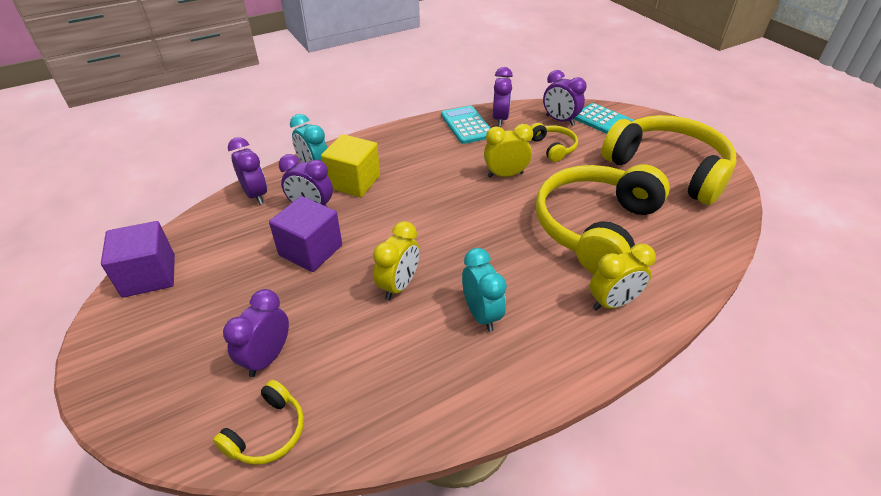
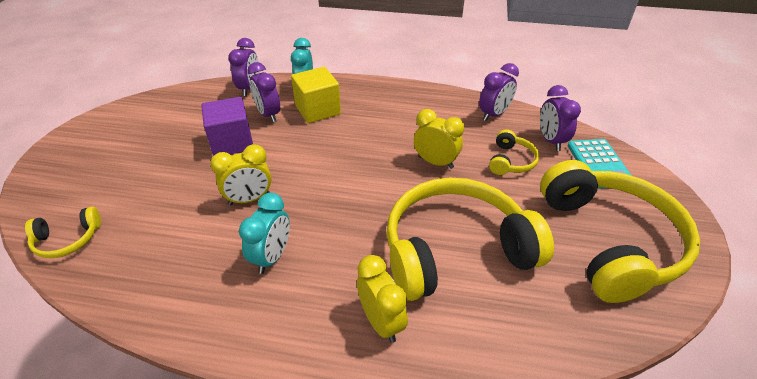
camera: 40 degrees right, 0 degrees up
purple cube [101,221,175,298] -> none
purple clock [223,289,289,377] -> none
turquoise calculator [441,105,491,144] -> none
yellow clock [590,243,656,311] -> yellow clock turned 135 degrees counterclockwise [357,255,408,343]

